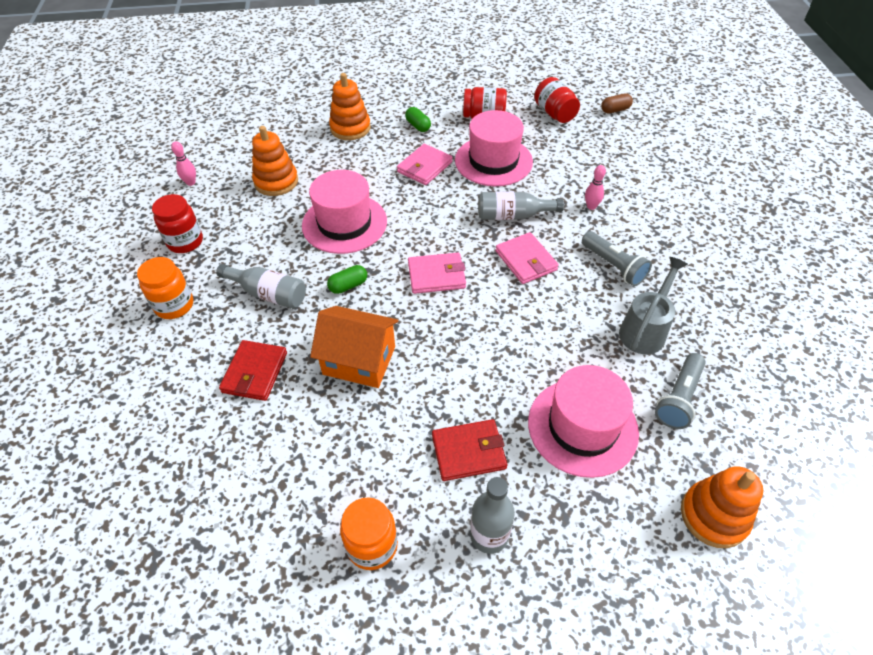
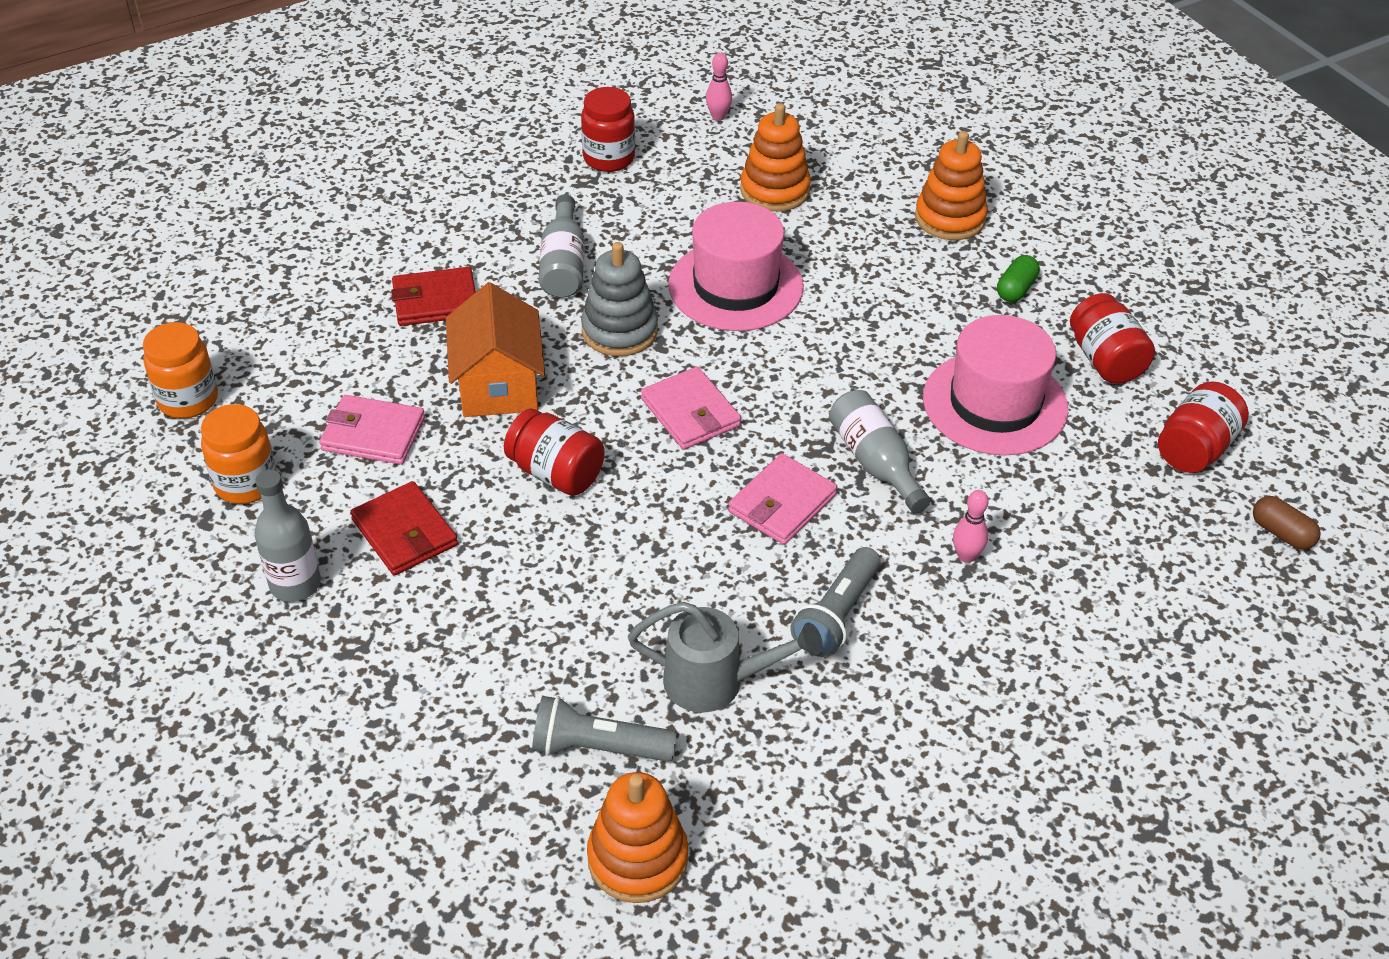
camera: 65 degrees right, 5 degrees down
orange jar [137,257,193,319] -> orange jar moved to [143,322,218,419]
green capsule [327,265,367,294] -> grey stacking toy [581,242,658,356]
pink wallet [397,144,453,185] -> pink wallet moved to [319,395,425,465]
pink hat [528,365,639,478] -> none
orange stacking toy [681,466,763,548] -> orange stacking toy moved to [587,772,688,903]
none -> red jar [504,409,605,496]

